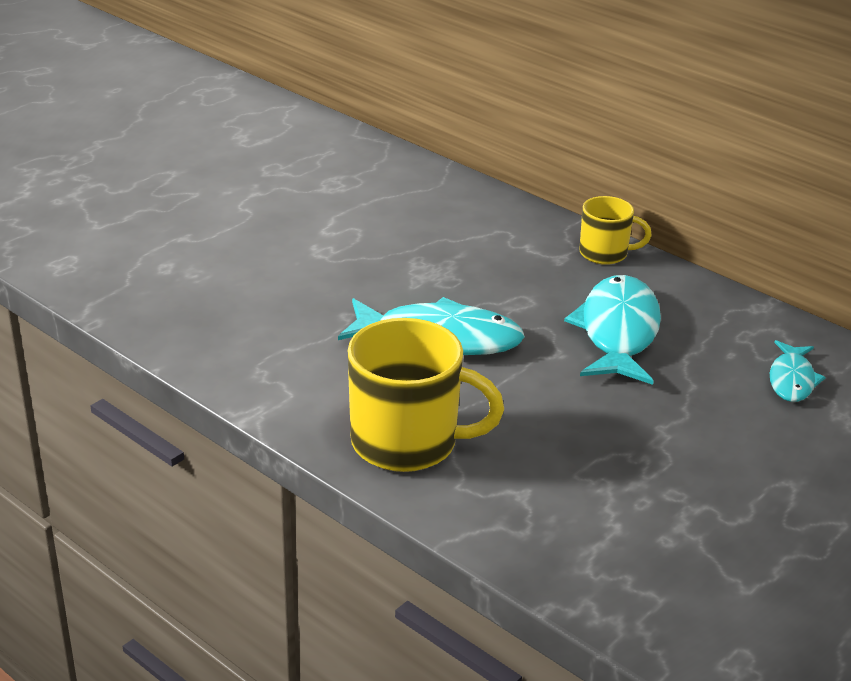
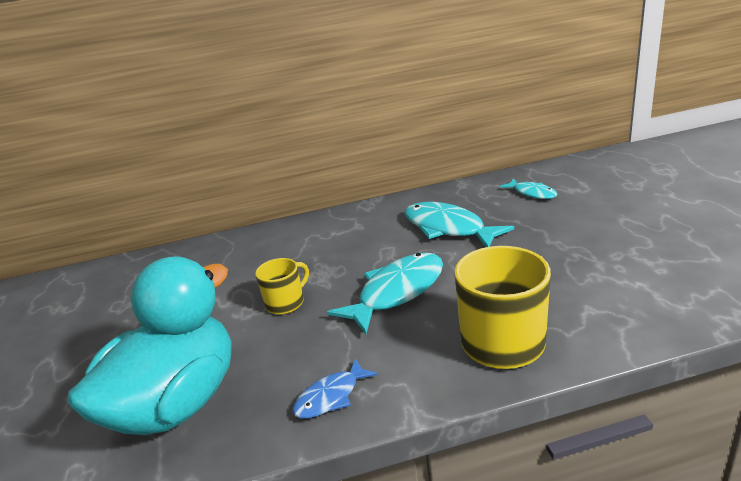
camera: 50 degrees left, 5 degrees down
yellow mug [579,196,652,265] -> yellow mug moved to [255,258,309,315]
none -> turquoise duck [67,256,232,435]
none -> blue fish [292,358,378,419]

